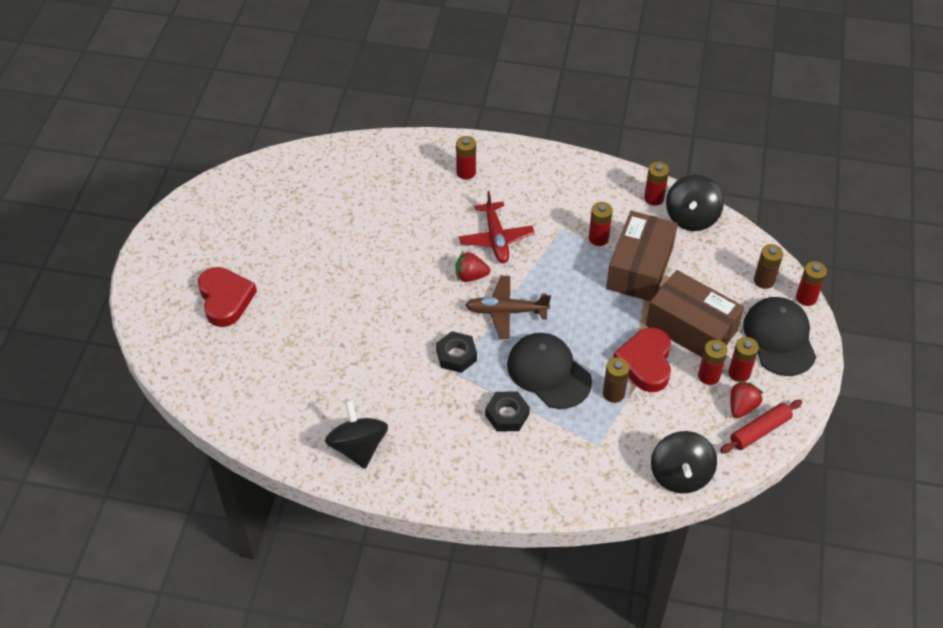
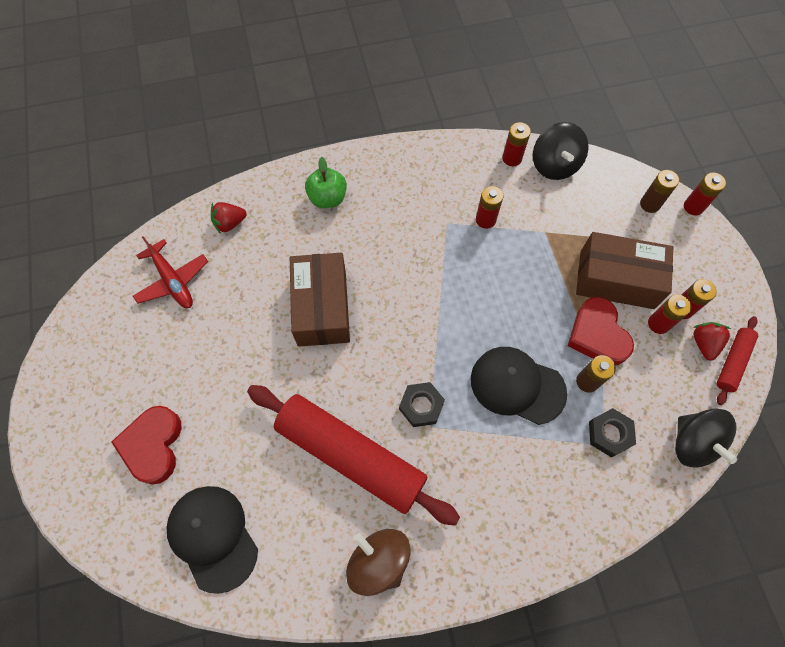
camera: 25 degrees left, 15 degrees up
red heart [198,267,257,327] -> red heart turned 135 degrees counterclockwise [111,406,182,485]
black spinning top [325,400,388,469] -> brown spinning top [346,529,410,596]
red strawberry [455,251,490,282] -> red strawberry moved to [211,202,247,234]
red battery [456,136,476,179] -> green apple [305,157,347,208]
red plane [459,191,535,263] -> red plane moved to [133,236,208,308]
brown plane [465,276,551,339] -> none
black nut [485,391,530,432] -> black nut moved to [589,408,636,457]
brown box [606,211,678,301] -> brown box moved to [290,253,350,347]
black cap [743,297,816,376] -> black cap moved to [167,486,258,594]
none -> red rolling pin [247,385,460,526]

